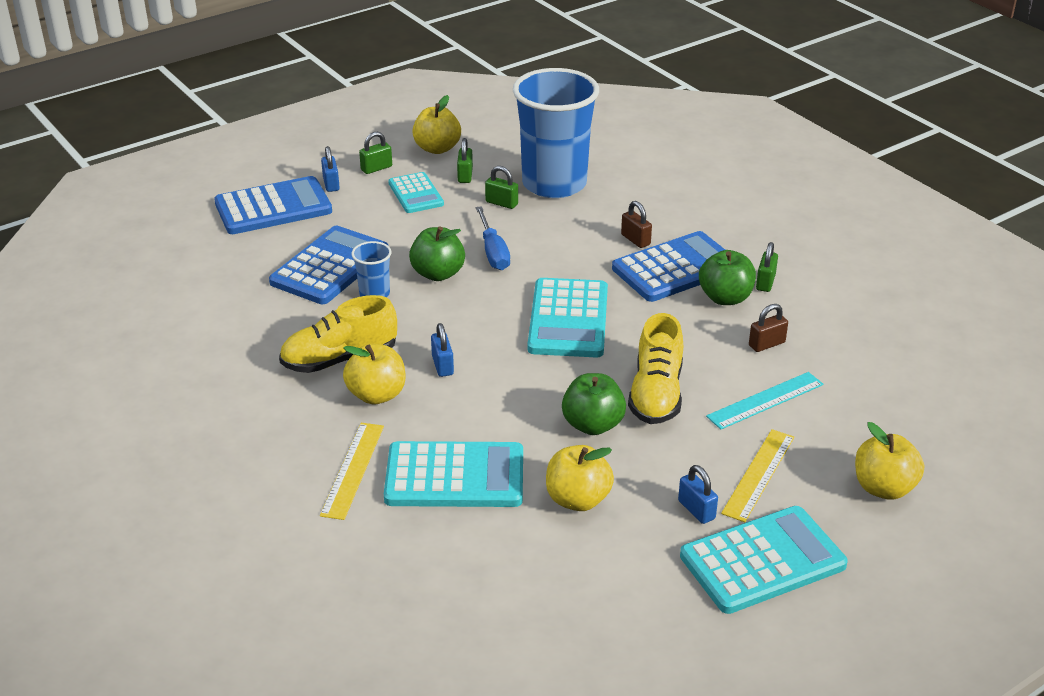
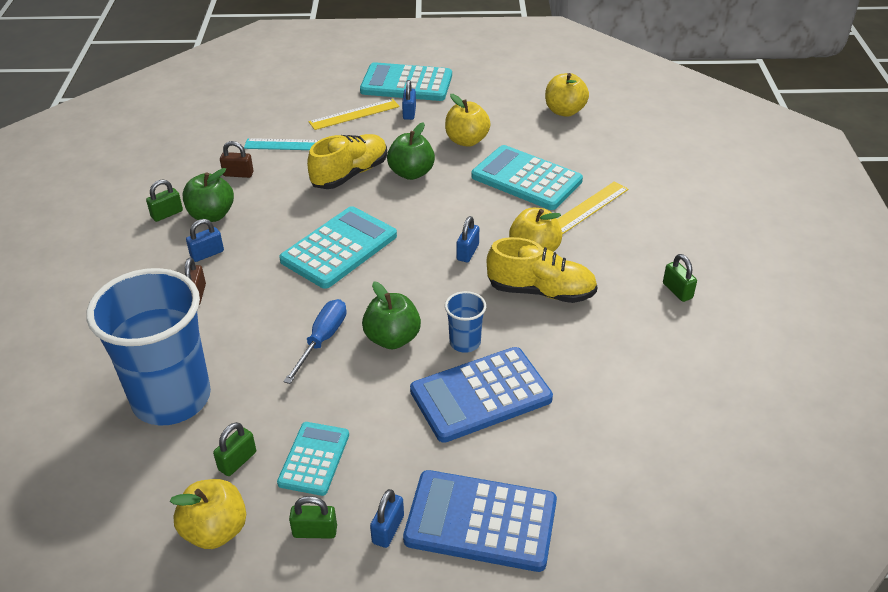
camera: 145 degrees left, 5 degrees up
green padlock [485,166,518,209] -> green padlock moved to [663,254,697,302]
blue calculator [612,231,725,302] -> blue padlock [186,219,224,262]
yellow apple [855,422,924,500] -> yellow apple moved to [545,73,589,117]

